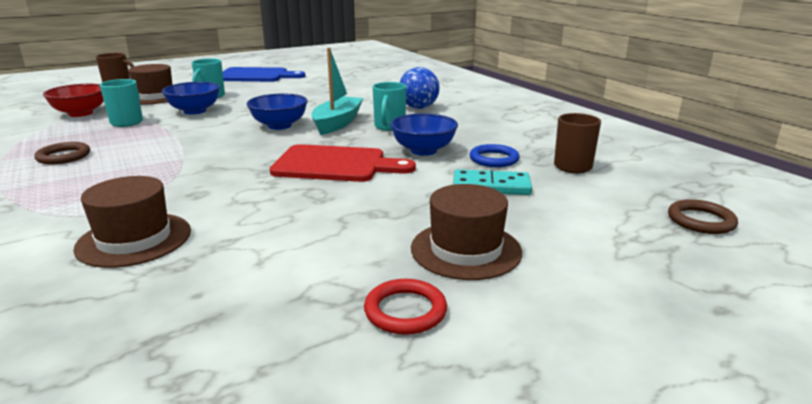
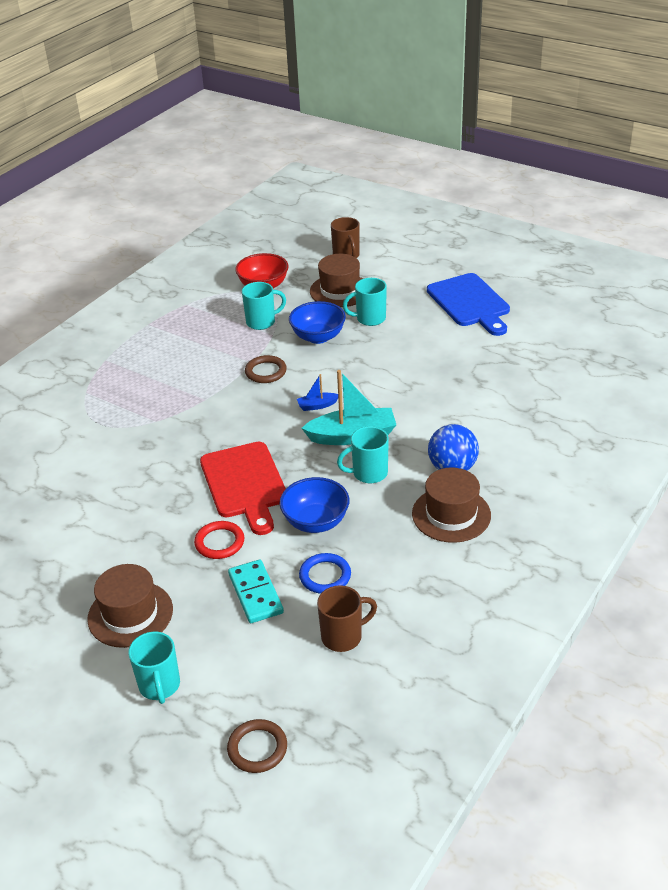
camera: 65 degrees right, 15 degrees up
brown ring [34,142,90,164] -> brown ring moved to [245,355,287,383]
brown hat [73,176,191,268] -> brown hat moved to [412,468,491,543]
blue bowl [247,93,308,130] -> blue boat [297,374,338,411]
red ring [364,279,447,335] -> red ring moved to [194,521,244,559]
none -> turquoise mug [128,632,180,704]

